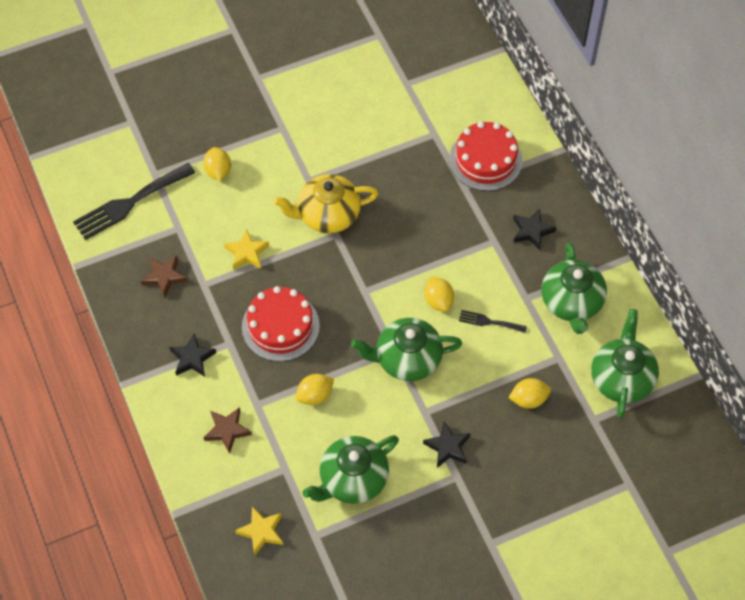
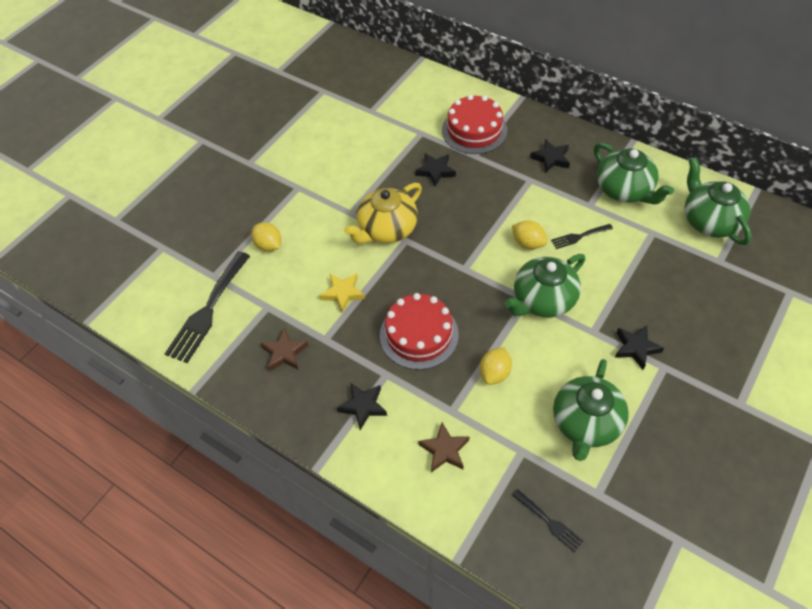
camera: 30 degrees left, 5 degrees down
yellow star [235,506,283,556] -> black fork [512,489,583,552]
yellow lemon [509,378,551,409] -> none
none -> black star [415,153,456,186]

